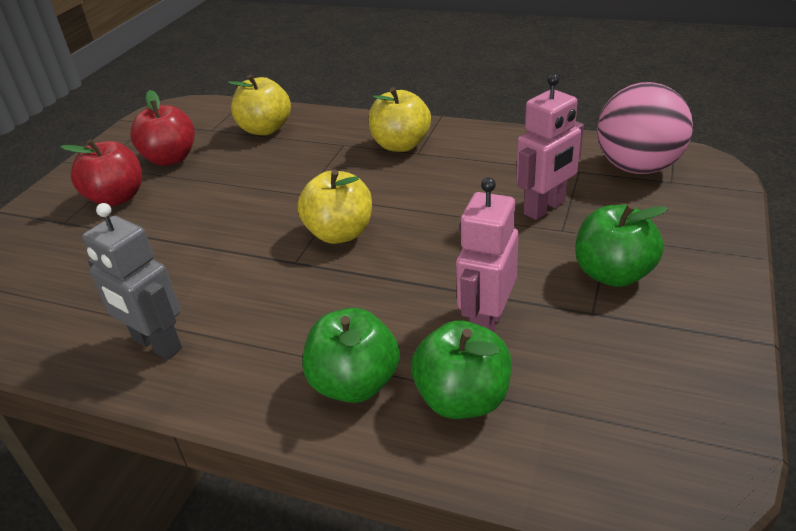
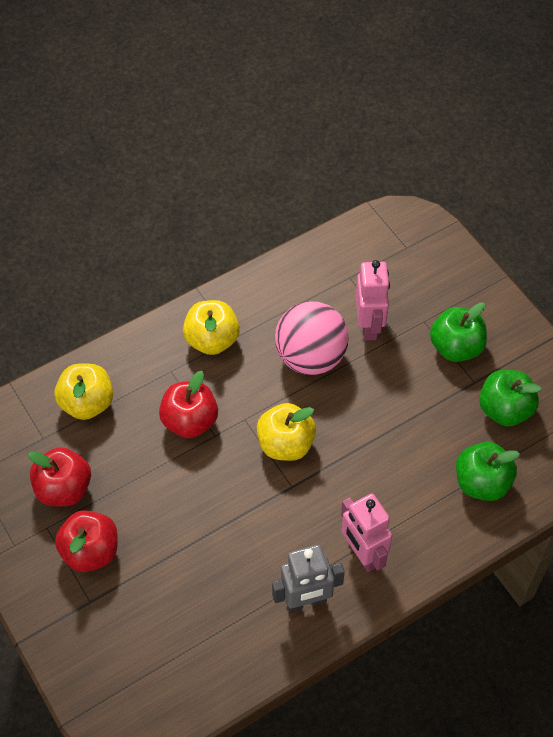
camera: 55 degrees left, 20 degrees up
green apple [303,308,400,403] -> green apple moved to [479,370,542,426]
pink robot [456,177,519,333] -> pink robot moved to [341,494,392,572]
pink ball [597,82,693,174] -> pink ball moved to [275,301,349,375]
none -> red apple [159,371,218,438]

